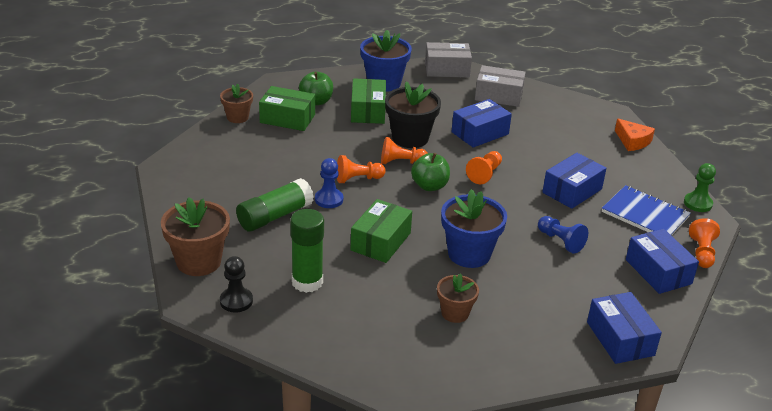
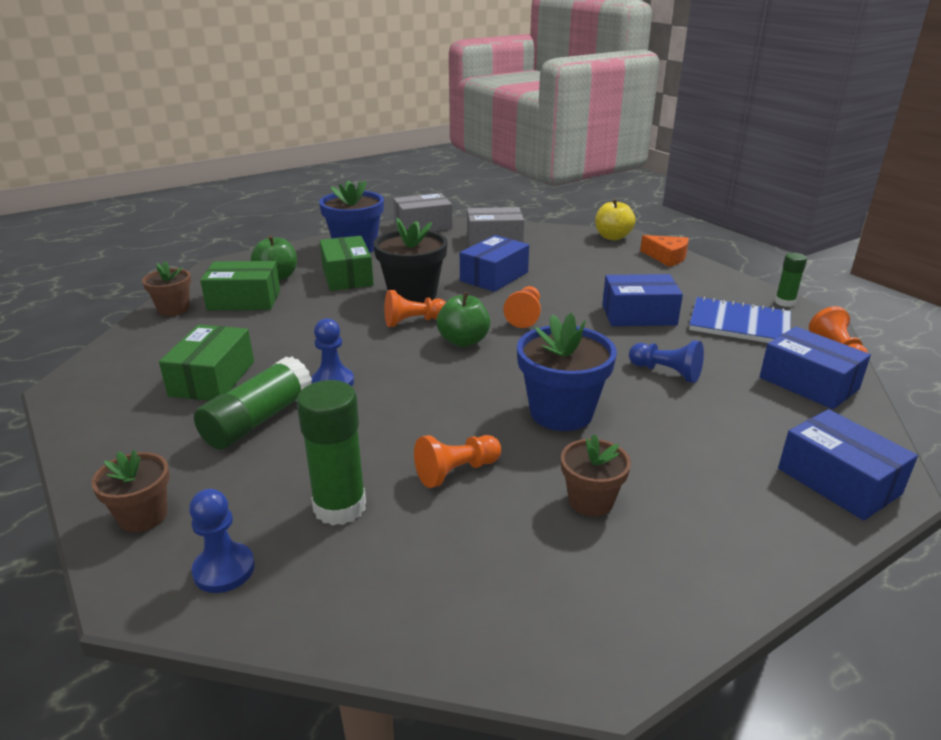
camera: 15 degrees left, 5 degrees down
brown flower pot [161,197,230,276] -> brown flower pot [91,449,170,532], size x0.60
black pawn [220,256,253,312] -> blue pawn [189,489,255,593]
orange pawn [337,155,386,183] -> orange pawn moved to [414,435,501,488]
green box [350,199,412,263] -> green box moved to [159,325,254,401]
blue box [542,153,606,209] -> blue box turned 60 degrees clockwise [602,274,683,326]
green pawn [684,163,716,212] -> green glue stick [775,253,807,307]
none -> yellow apple [595,199,636,240]

